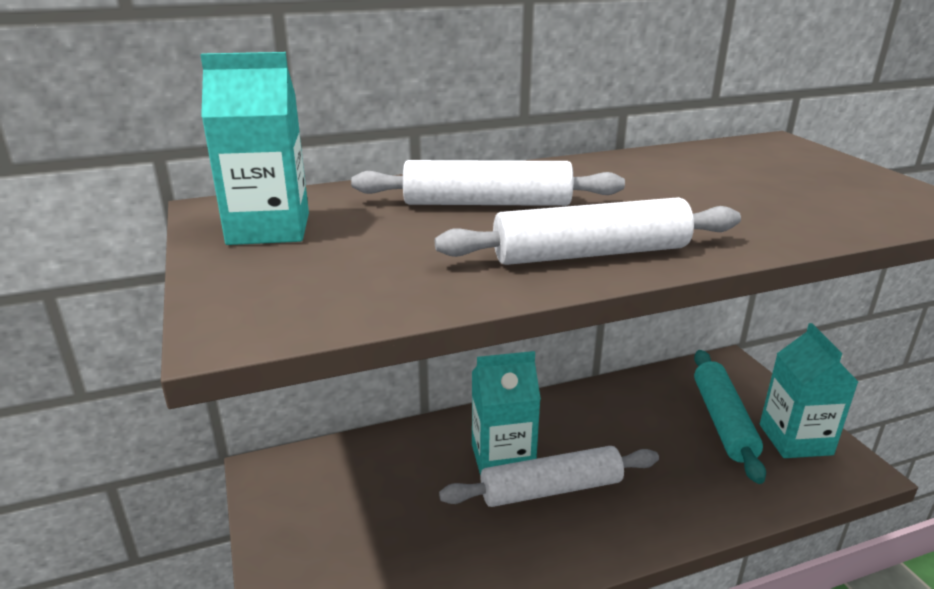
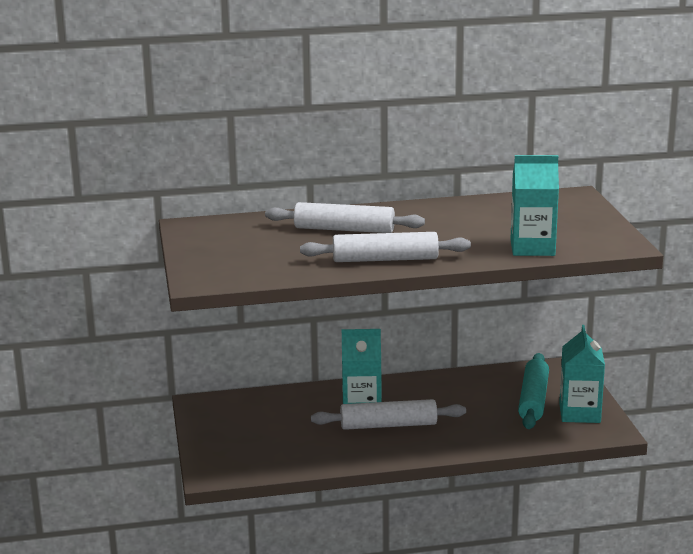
camera: 10 degrees right, 5 degrees down
turquoise carton [200,52,309,245] -> turquoise carton moved to [510,155,559,256]

